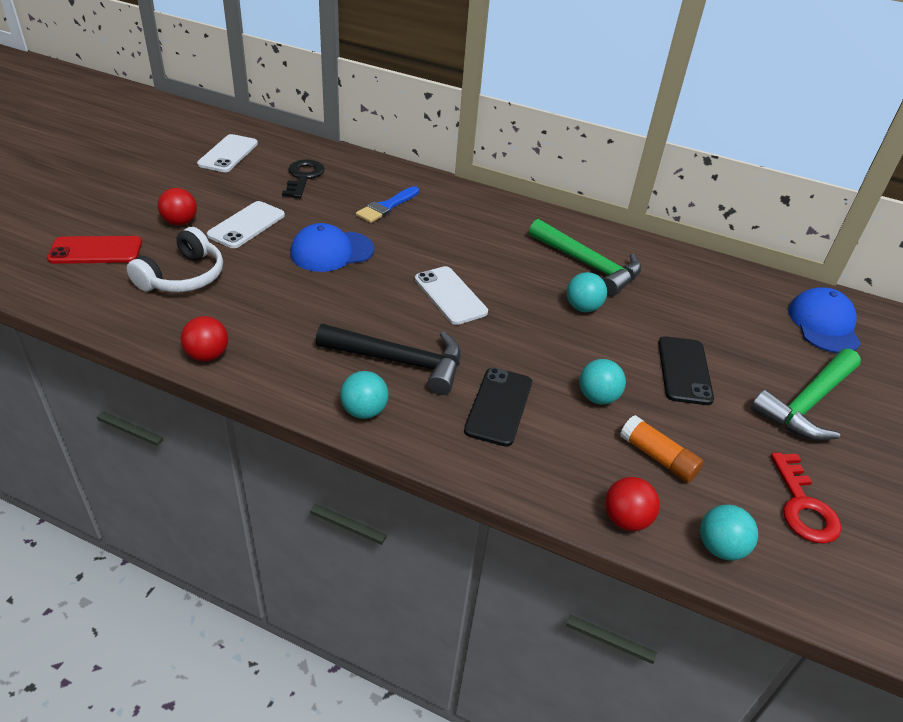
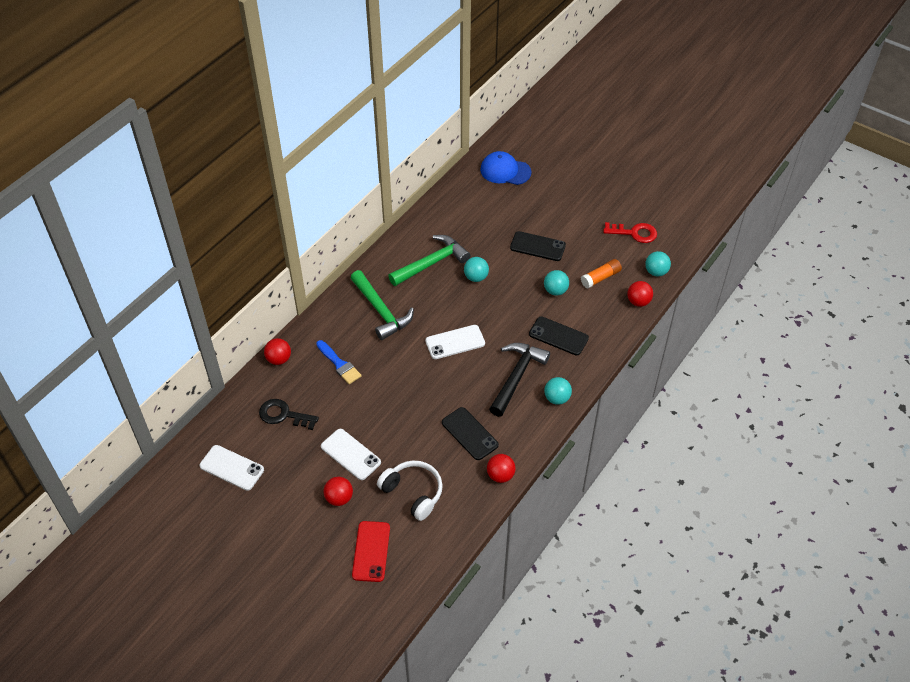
camera: 75 degrees left, 10 degrees up
blue cap [290,223,374,272] -> none
green hammer [751,349,861,440] -> green hammer moved to [351,270,414,340]
none -> red ball [264,338,291,365]
none -> black phone [442,407,499,460]

